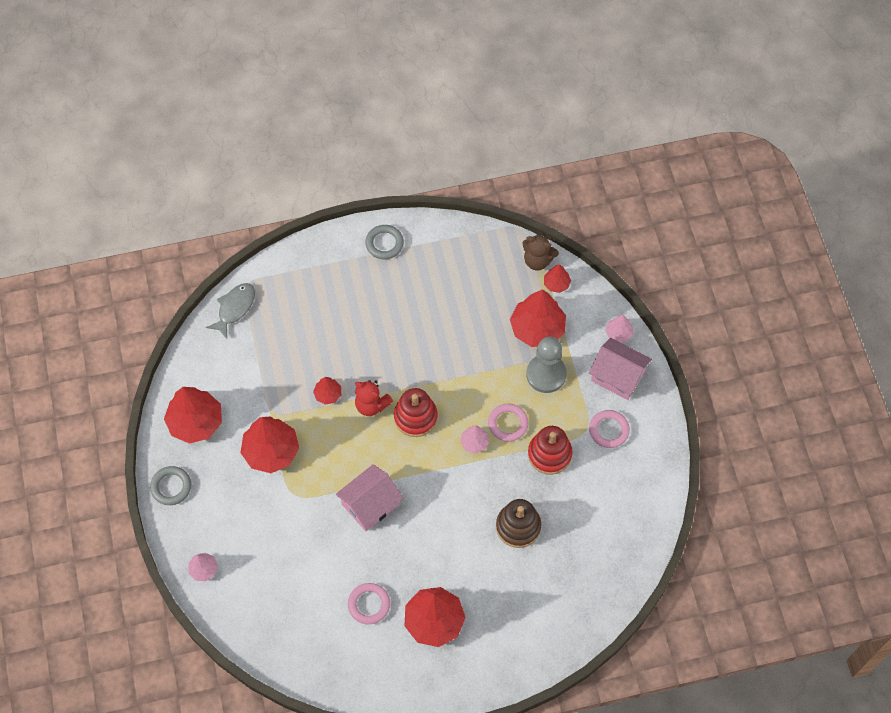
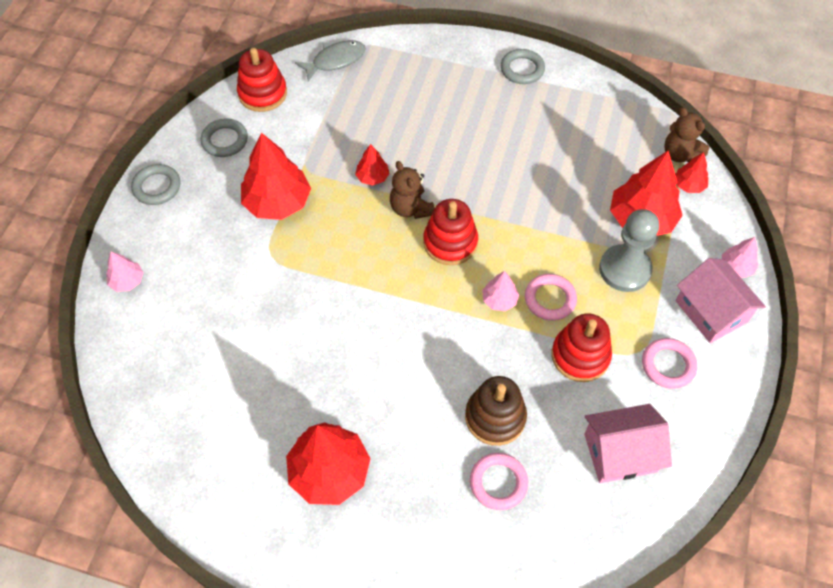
camera: 30 degrees right, 5 degrees down
red tree [164,387,222,444] -> grey ring [200,119,248,157]
pink house [336,464,403,531] -> pink house moved to [584,404,672,483]
pink ring [348,583,390,624] -> pink ring moved to [470,453,528,510]
red teddy bear [355,380,393,416] -> brown teddy bear [390,161,435,219]
none -> red stacking toy [237,48,287,112]

